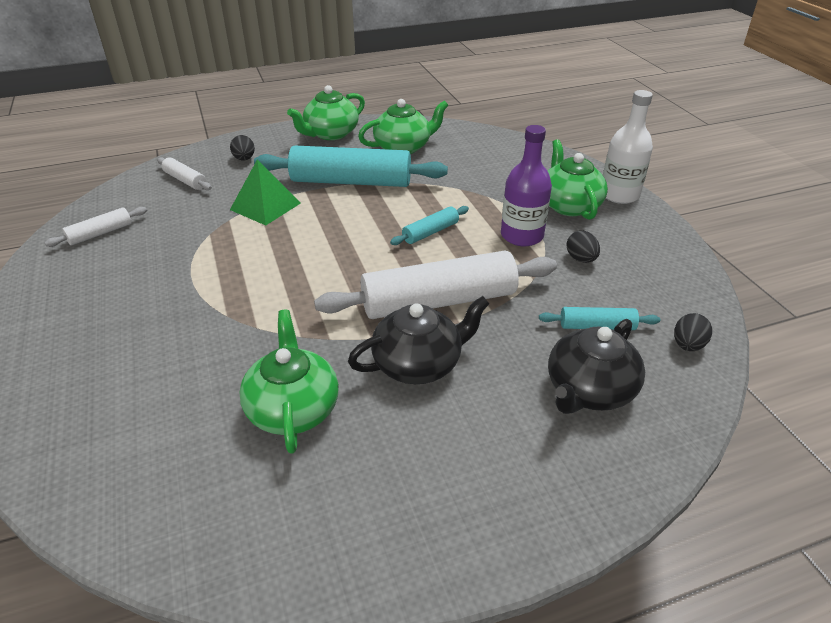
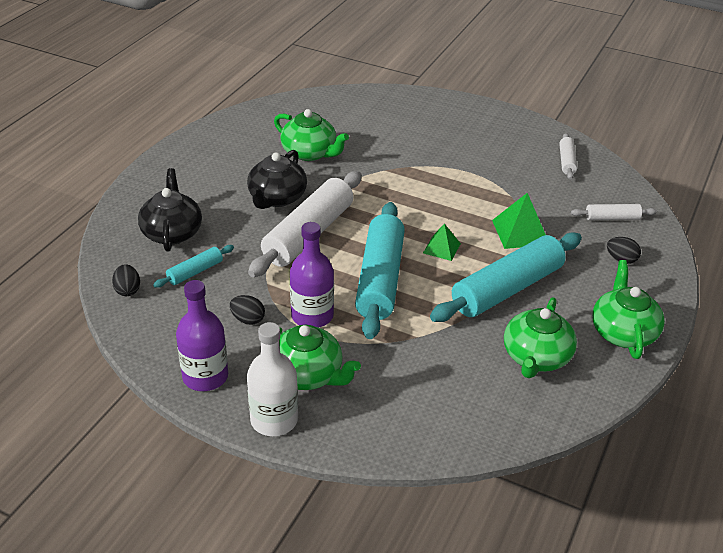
camera: 135 degrees right, 0 degrees up
turquoise rolling pin [390,206,469,245] -> turquoise rolling pin [355,202,405,339], size x2.16
none -> purple bottle [176,280,228,391]
none -> green pyramid [423,223,461,261]

